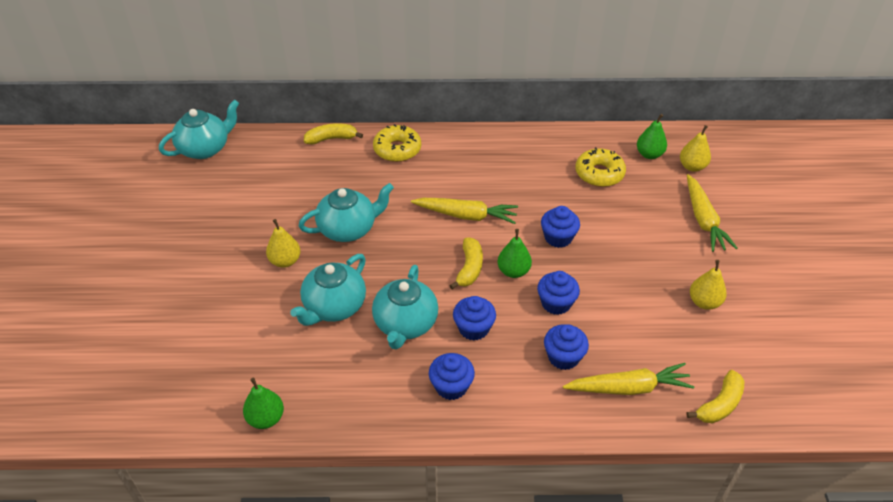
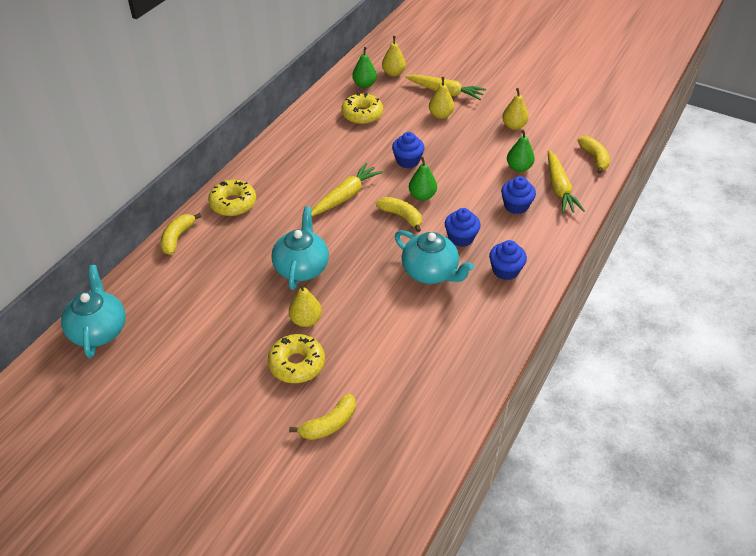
camera: 60 degrees left, 0 degrees up
green pear [243,378,284,429] -> green pear moved to [507,130,535,172]
turquoise teapot [290,254,366,326] -> none
blue cupcake [537,271,580,315] -> none
yellow carrot [563,363,695,395] -> yellow carrot turned 150 degrees clockwise [548,150,585,213]
none -> yellow donut [268,334,325,383]
none -> yellow banana [289,394,356,440]
none -> yellow pear [429,77,454,119]

